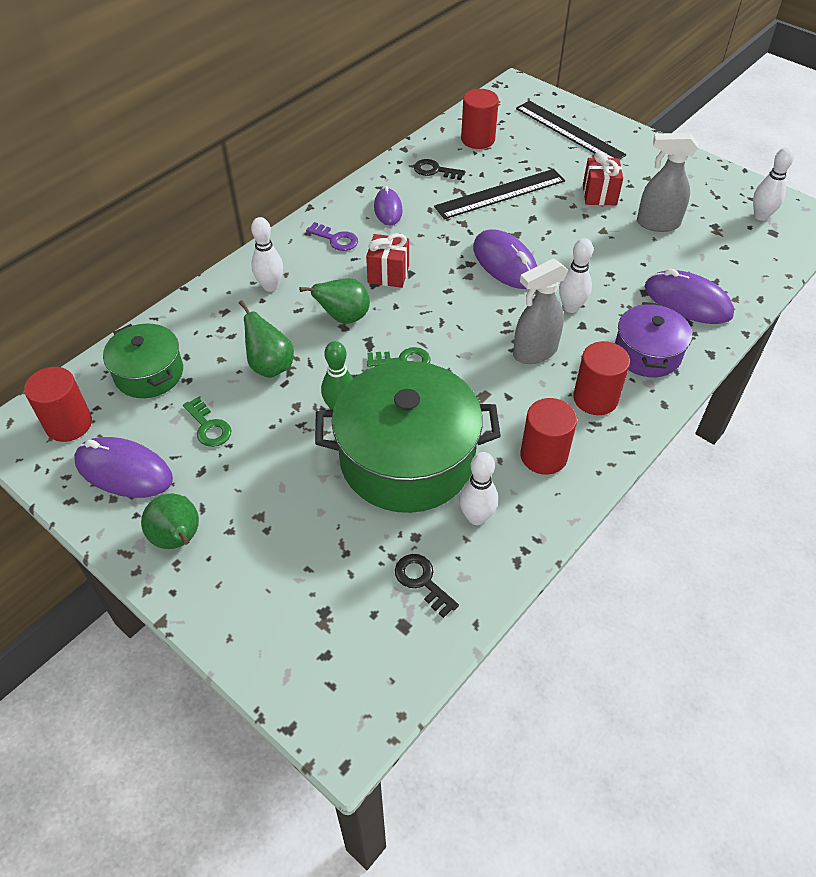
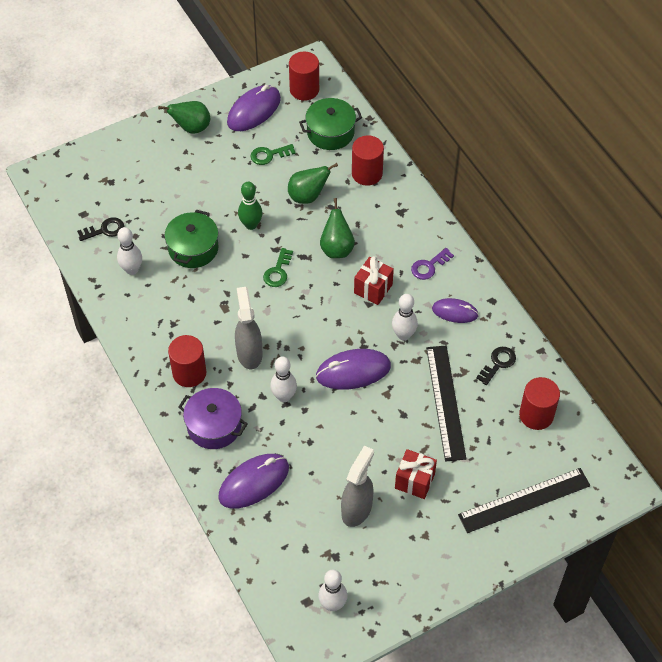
camera: 110 degrees right, 5 degrees up
white bowling pin [251,217,283,292] -> white bowling pin moved to [392,294,418,340]
green pot [315,361,501,513] -> green pot [164,210,218,268], size x0.55
red cylinder [520,398,577,475] -> red cylinder moved to [352,135,384,186]

